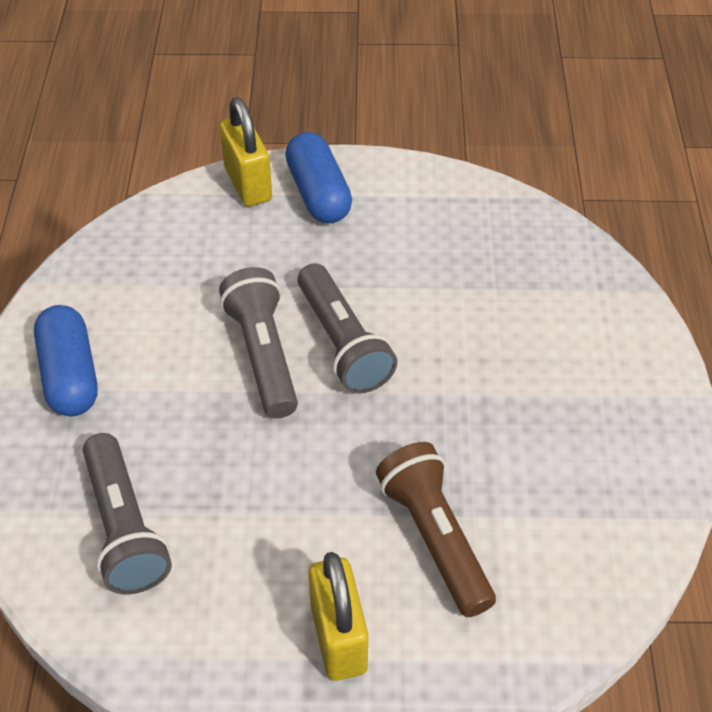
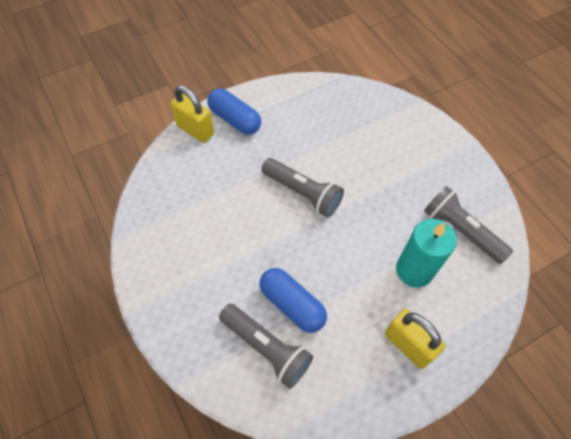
camera: 30 degrees left, 10 degrees up
blue capsule [34,305,98,417] -> blue capsule moved to [260,268,327,333]
grey flashlight [219,267,298,418] -> grey flashlight moved to [424,186,513,264]
brown flashlight [376,442,496,617] -> turquoise candle [396,219,457,288]

